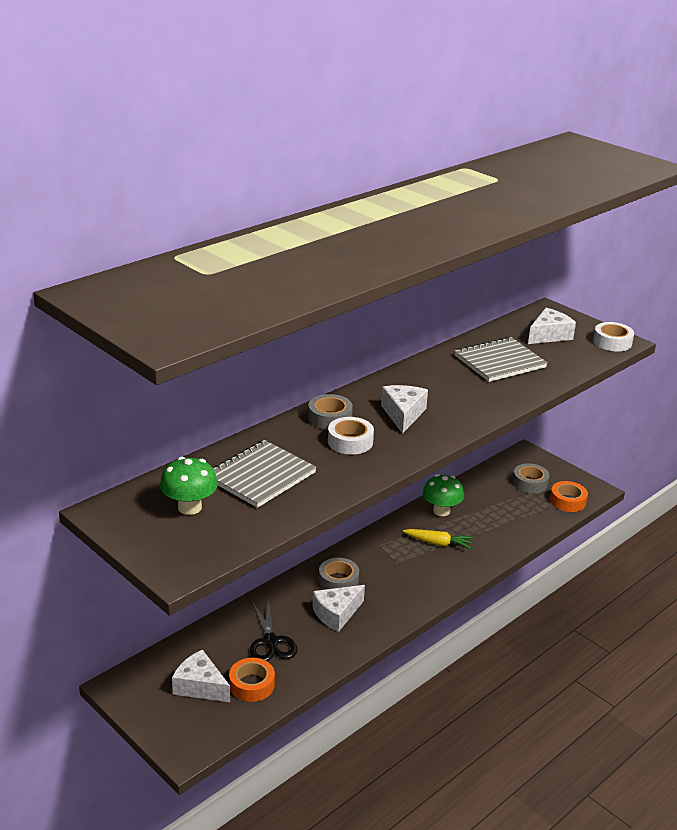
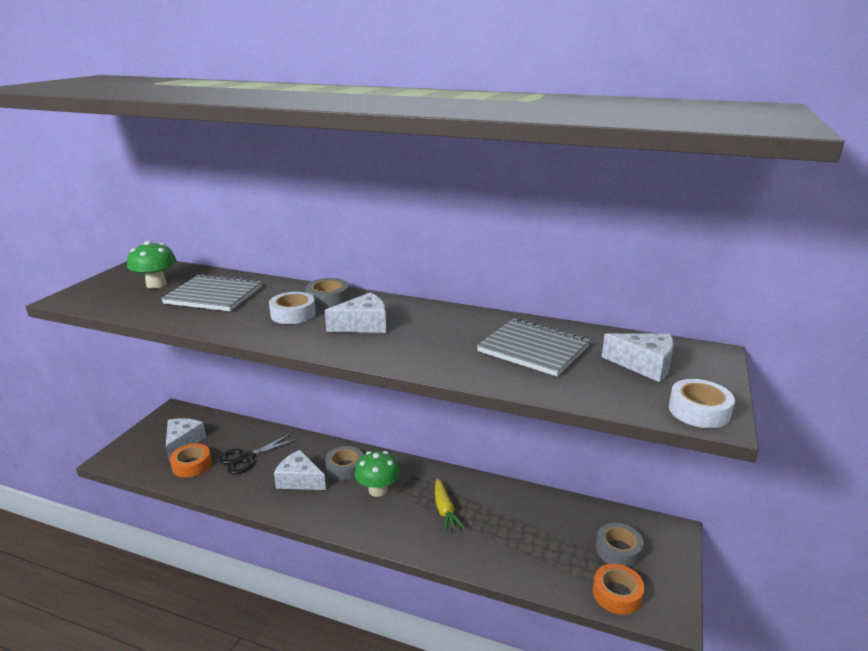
camera: 65 degrees right, 5 degrees down
green mushroom [423,474,464,516] -> green mushroom moved to [354,451,400,497]

